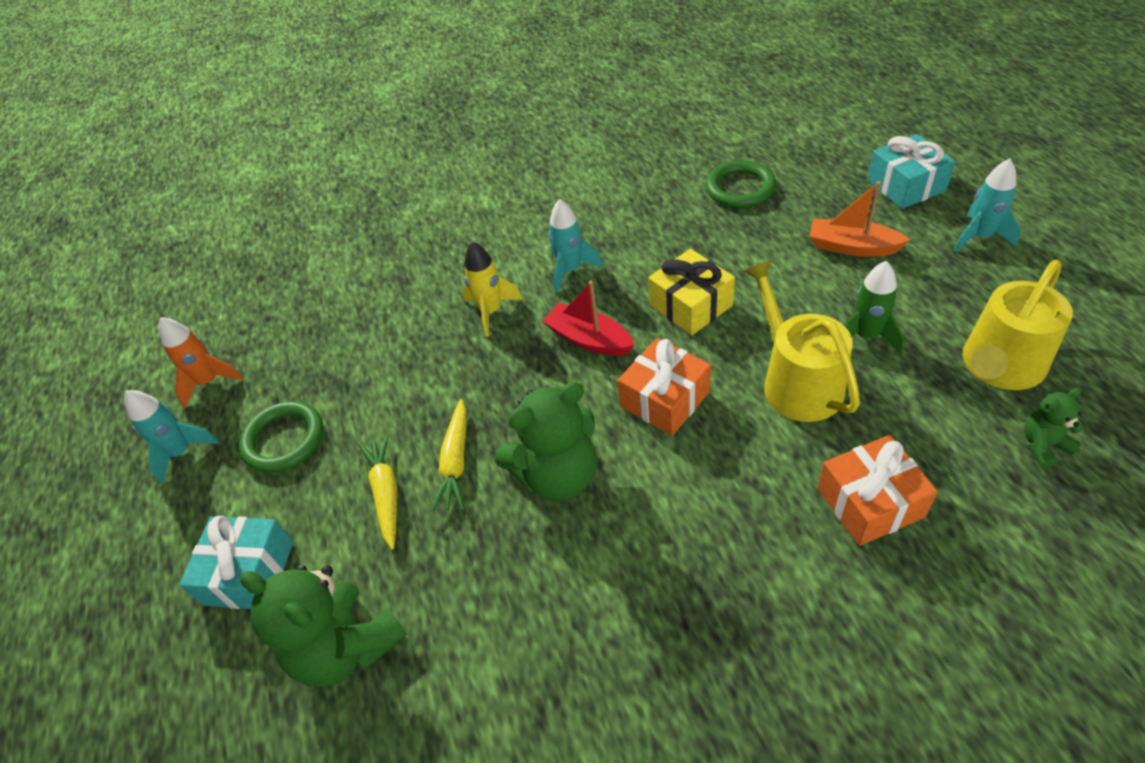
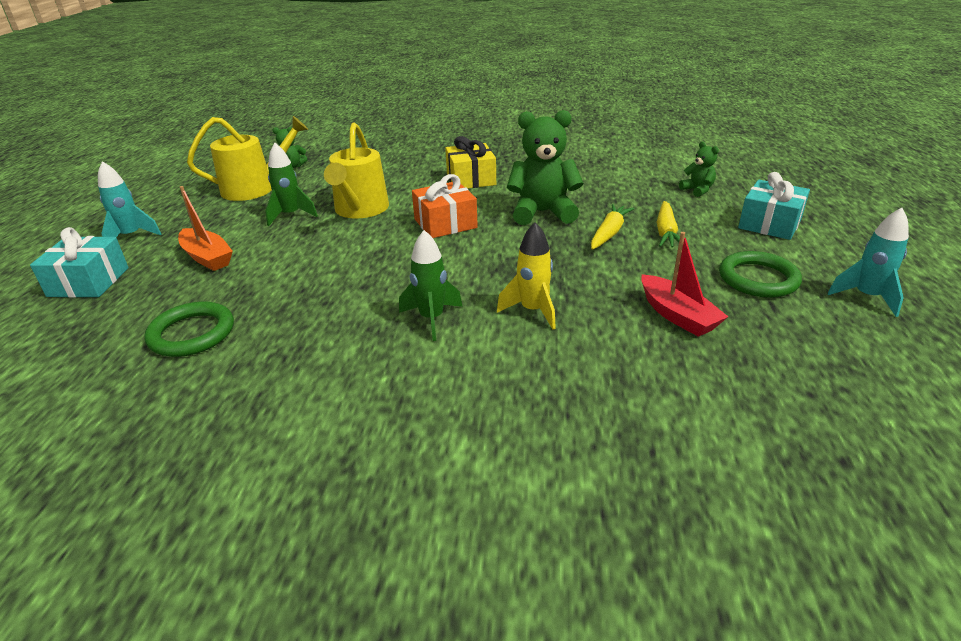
camera: 160 degrees left, 15 degrees down
orange rocket [158,317,243,408] -> none
green teddy bear [240,565,407,687] -> green teddy bear [679,142,719,197], size x0.50
red boat [543,281,635,356] -> red boat moved to [641,232,728,337]
turquoise rocket [548,199,603,293] -> green rocket [399,230,463,341]
yellow gift [648,249,735,335] -> yellow gift moved to [445,136,496,189]
orange gift [817,435,938,546] -> none

